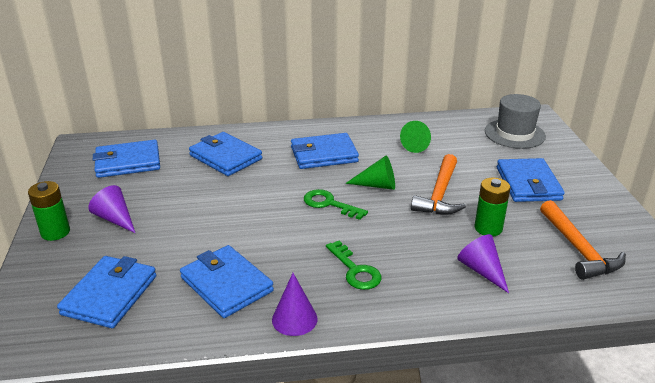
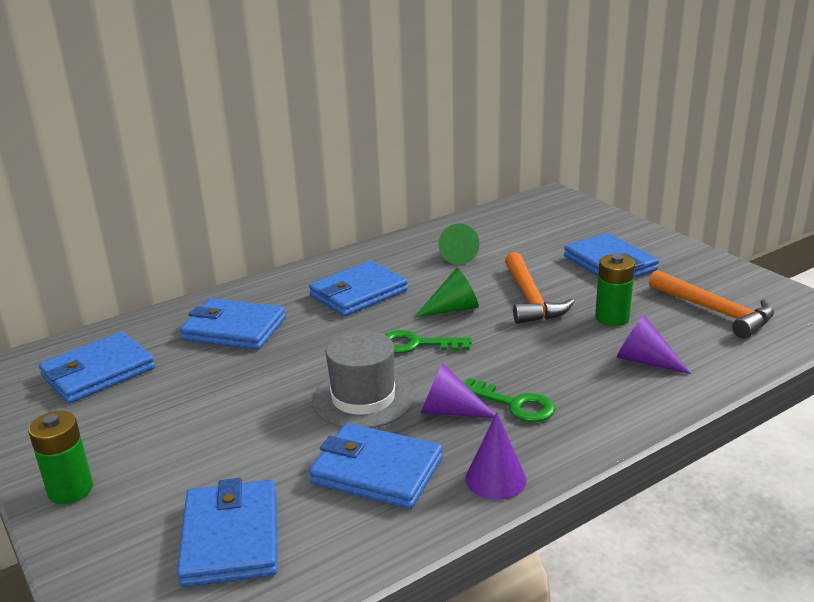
camera: 25 degrees left, 5 degrees down
purple cone [88,185,135,233] -> purple cone moved to [421,363,496,418]
grey hat [485,94,546,149] -> grey hat moved to [312,330,415,428]

